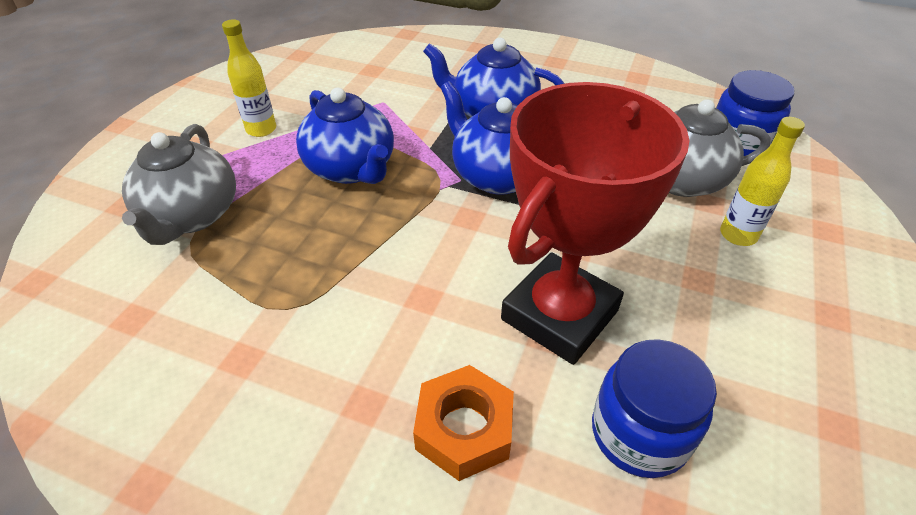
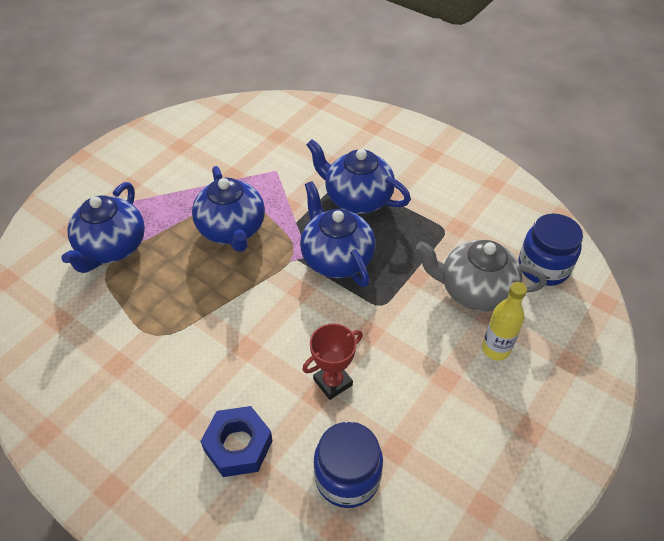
camera: 15 degrees right, 5 degrees up
grey teapot [122,124,236,245] -> blue teapot [61,182,145,273]
yellow bottle [222,19,276,137] -> none
orange nut [413,365,514,481] -> blue nut [200,406,273,477]
red trophy [501,82,689,365] -> red trophy [302,323,363,400], size x0.47

